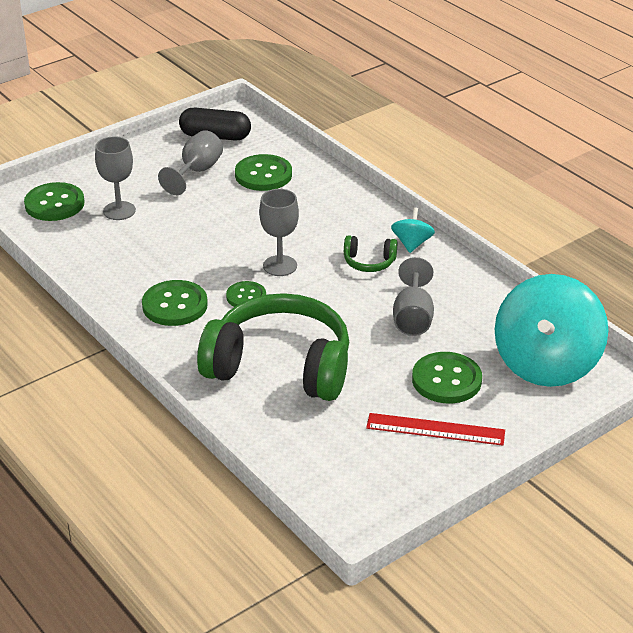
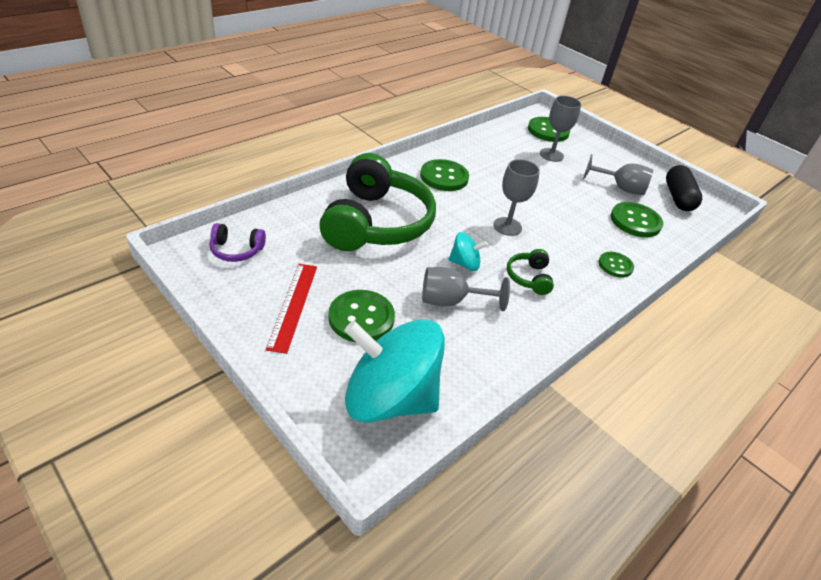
camera: 80 degrees right, 5 degrees up
green button [226,281,266,307] -> green button moved to [598,252,634,278]
turquoise spinning top [391,207,435,253] -> turquoise spinning top moved to [448,232,488,271]
none -> purple headphones [210,223,266,262]

